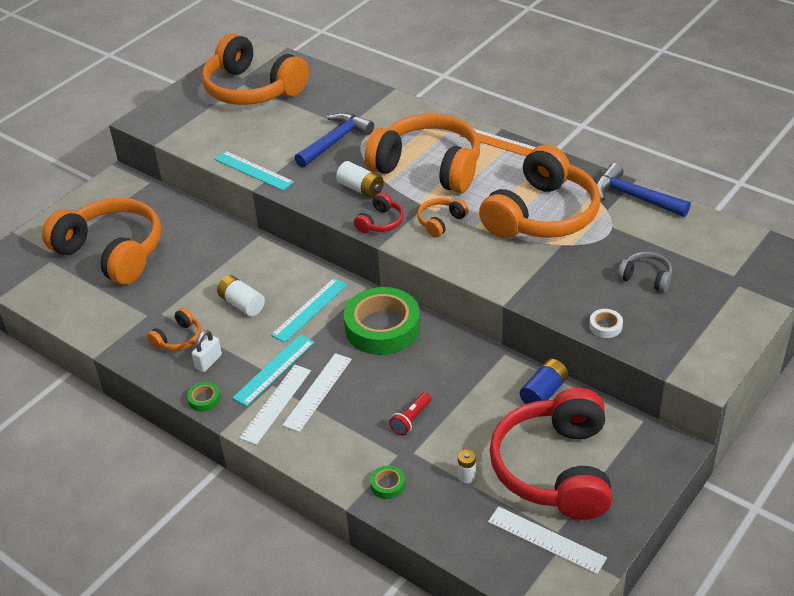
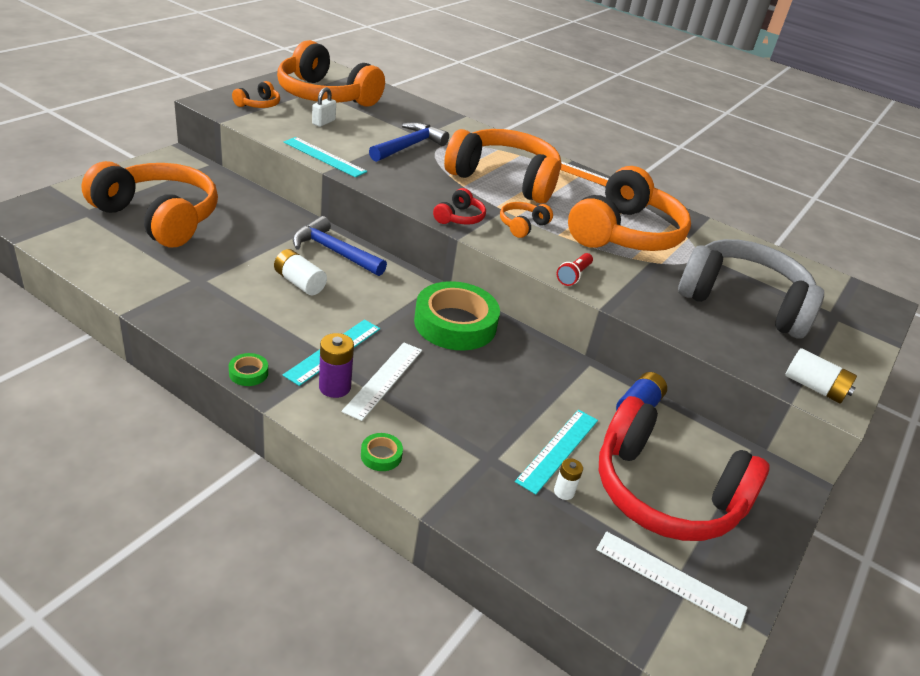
camera: 10 degrees left, 5 degrees down
orange headphones [147,308,201,351] -> orange headphones moved to [232,81,280,108]
white padlock [192,330,222,372] -> white padlock moved to [312,87,336,127]
white ruler [239,365,311,445] -> purple battery [319,333,354,398]
turquoise ruler [271,278,348,343] -> turquoise ruler moved to [515,410,598,495]
white battery [336,161,384,198] -> white battery moved to [785,348,857,404]
green tape [370,466,405,499] -> green tape moved to [361,433,403,471]
red flashlight [389,392,431,435] -> red flashlight moved to [556,253,593,286]
red headphones [489,388,612,520] -> red headphones turned 60 degrees counterclockwise [599,396,770,541]
white tape [589,309,623,338] -> none
blue hammer [596,163,691,217] -> blue hammer moved to [293,216,387,276]
grey headphones [618,252,672,292] -> grey headphones [678,239,824,339], size x2.38

